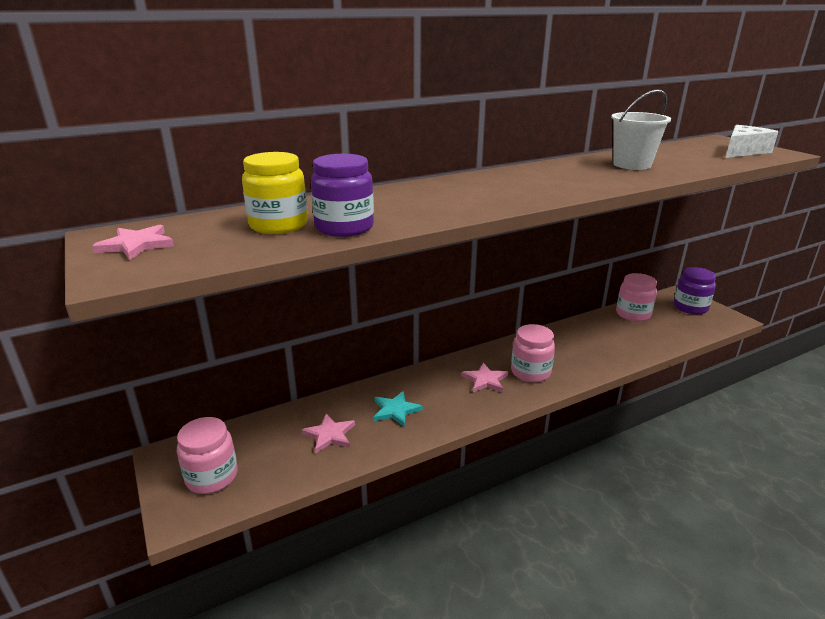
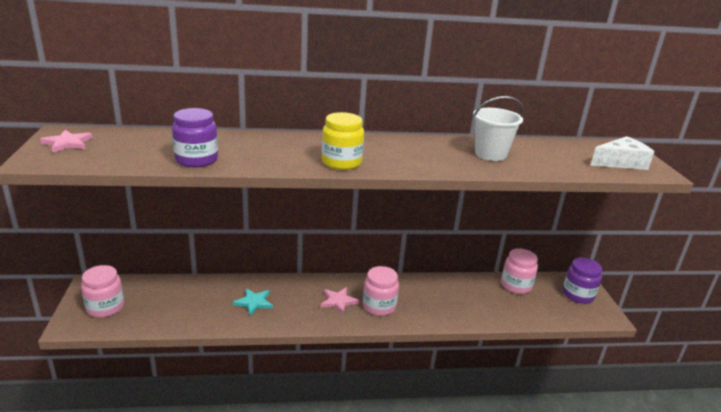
camera: 20 degrees right, 0 degrees up
yellow jar [242,152,308,234] -> yellow jar moved to [322,112,364,170]
pink star [301,414,355,453] -> none

